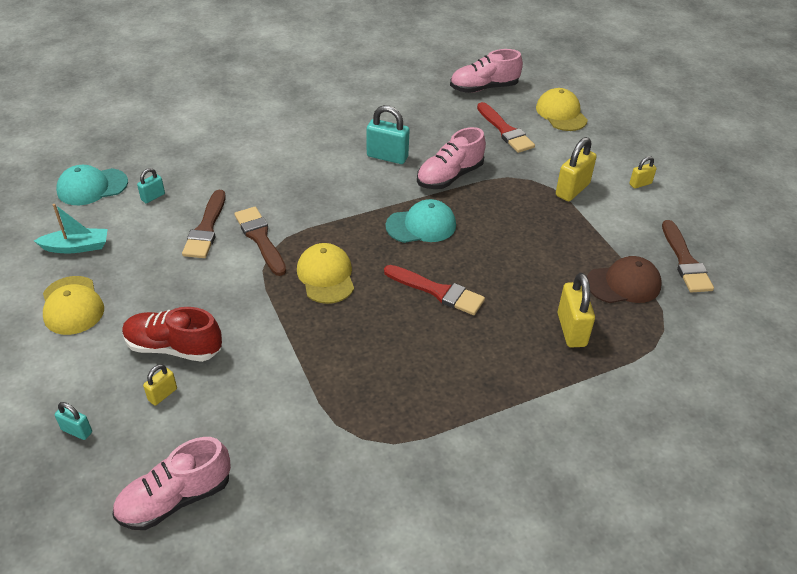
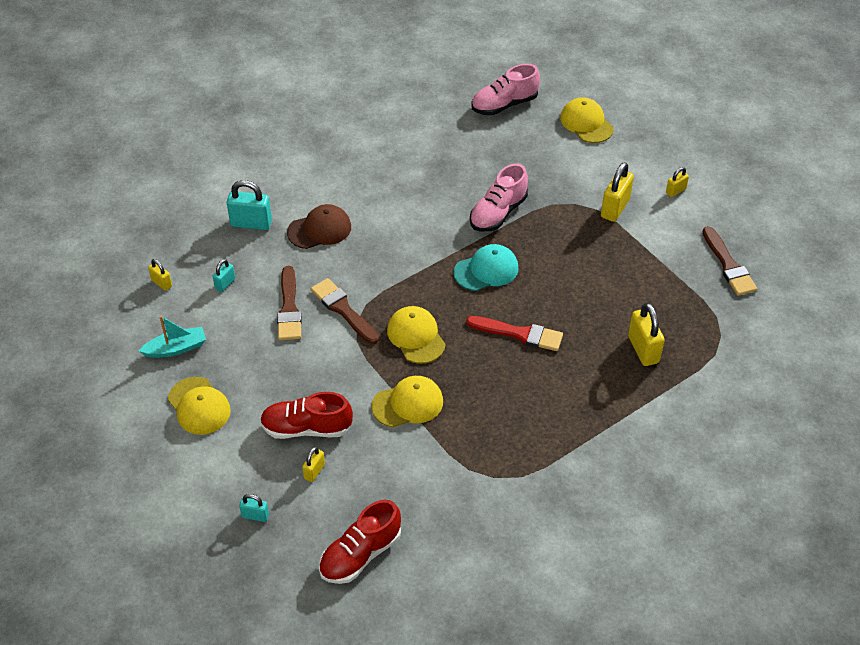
camera: 10 degrees left, 5 degrees up
turquoise cap [56,165,128,205] -> yellow padlock [148,259,172,291]
pink shoe [112,437,231,530] -> red shoe [319,500,401,584]
turquoise padlock [367,105,410,164] -> turquoise padlock moved to [227,180,272,230]
red brush [477,102,535,153] -> none
brown cap [587,256,662,303] -> brown cap moved to [287,204,351,249]
none -> yellow cap [371,376,443,427]

